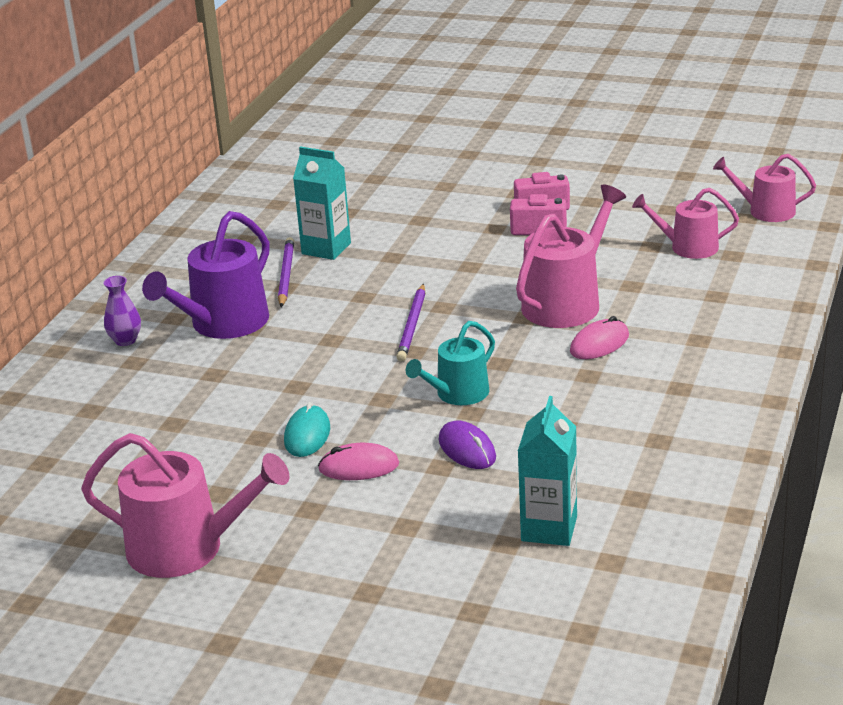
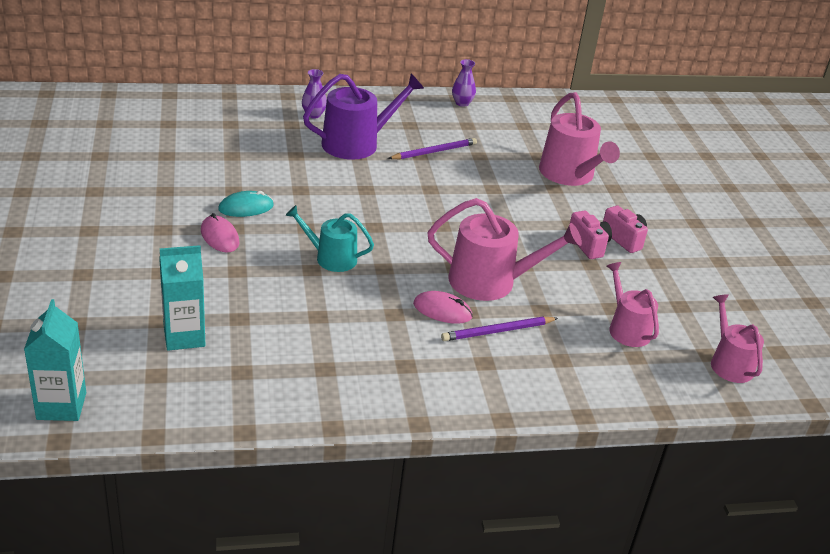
camera: 55 degrees right, 5 degrees up
pink watering can [81,433,289,578] -> pink watering can moved to [539,92,620,186]
purple watering can [142,211,269,339] -> purple watering can turned 150 degrees clockwise [303,73,424,160]
turquoise carton [293,147,351,260] -> turquoise carton moved to [24,299,86,421]
purple pencil [396,284,425,362] -> purple pencil moved to [441,317,558,341]
purple mouse [439,421,496,469] -> none
none -> purple vase [452,59,476,107]

